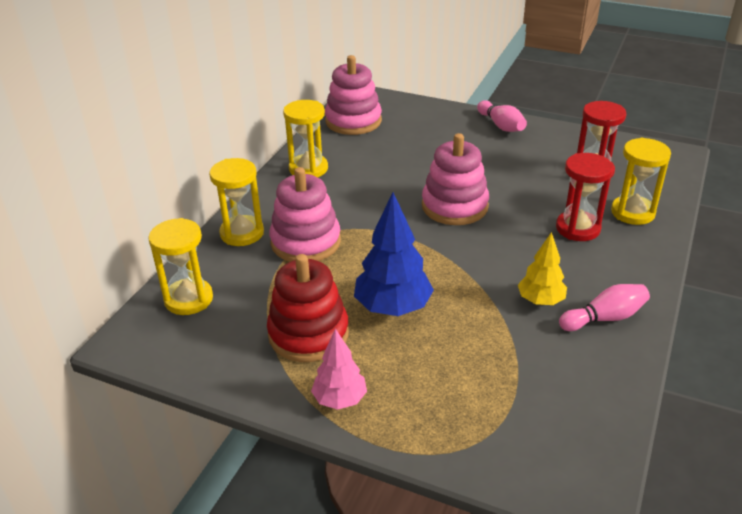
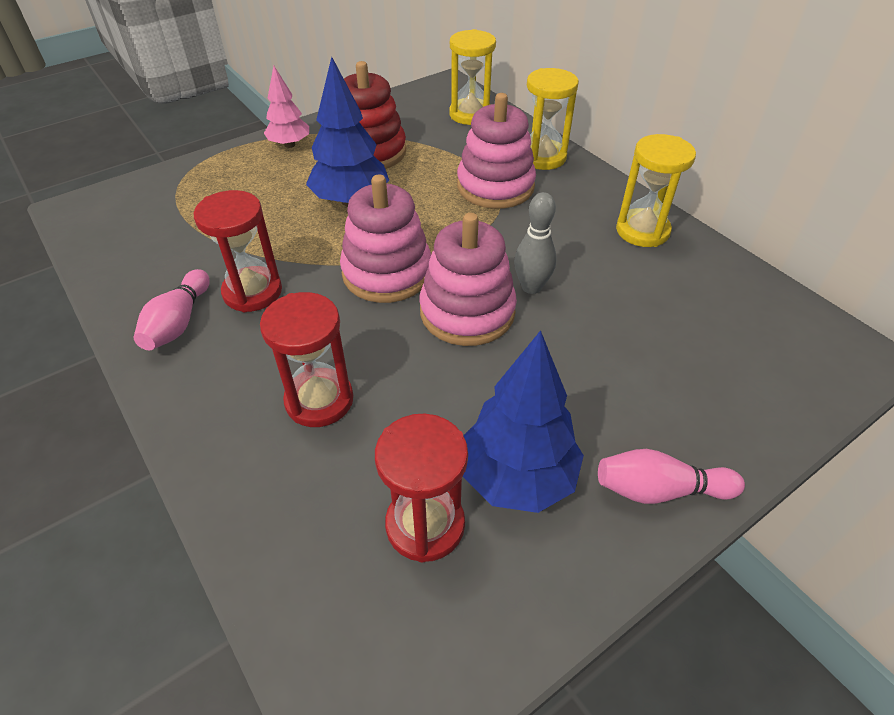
camera: 120 degrees right, 10 degrees up
pink stacking toy [325,55,382,135] -> pink stacking toy moved to [340,174,431,303]
yellow tree [518,232,567,305] -> red hourglass [194,190,282,312]
yellow hourglass [611,138,671,225] -> none
none -> blue tree [463,330,584,513]
none -> grey bowling pin [514,192,556,294]

